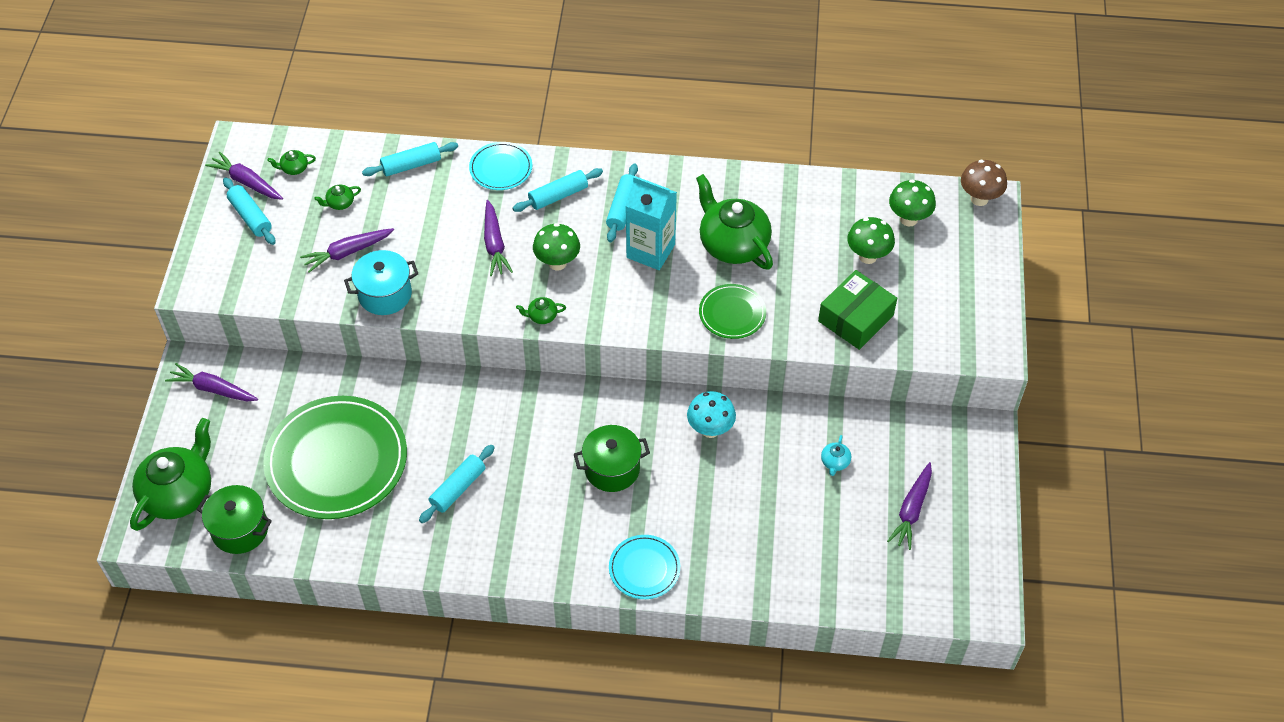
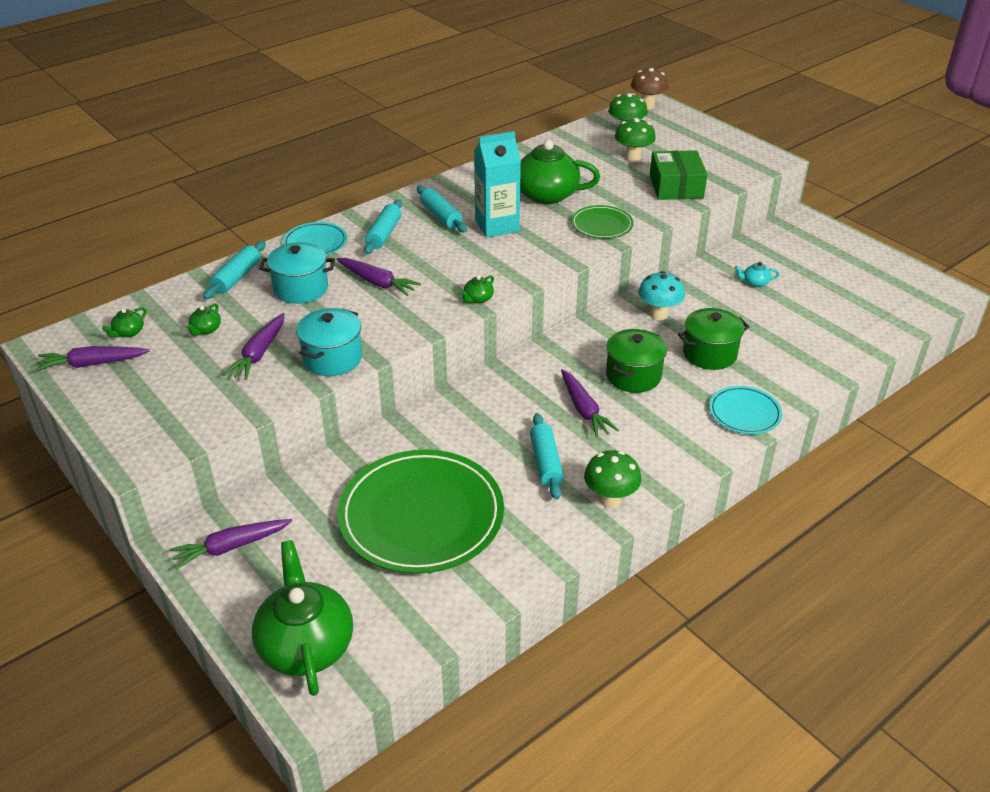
camera: 45 degrees left, 15 degrees down
green pot [197,485,272,554] -> green pot moved to [678,308,750,370]
turquoise rolling pin [223,178,276,245] -> none
green mushroom [533,223,580,271] -> green mushroom moved to [584,450,641,508]
turquoise teapot [821,435,851,476] -> turquoise teapot turned 120 degrees clockwise [735,262,780,287]
purple carrot [887,462,932,550] -> purple carrot moved to [561,369,619,438]
none -> turquoise pot [259,242,335,304]

